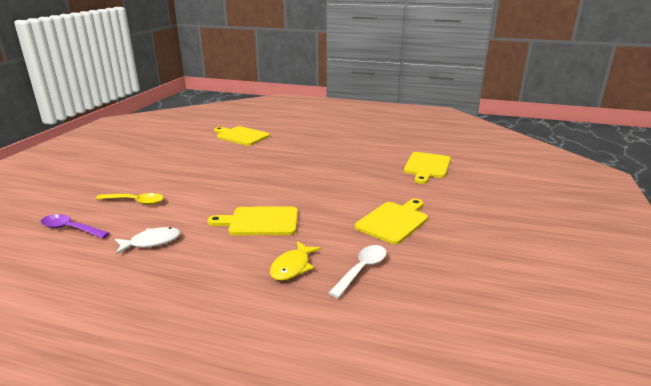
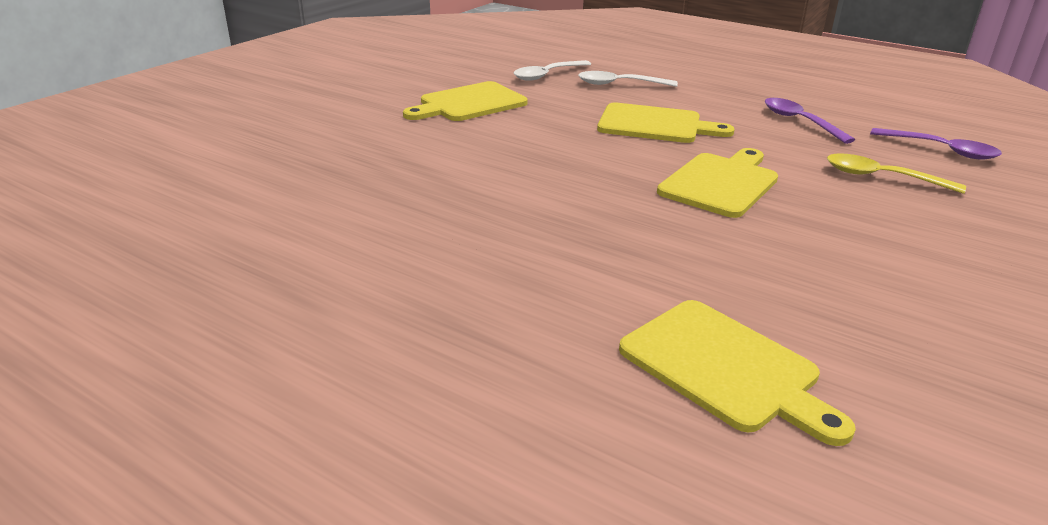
camera: 165 degrees left, 5 degrees up
white fish [115,227,181,254] -> purple spoon [765,98,855,144]
yellow fish [270,241,321,281] -> white spoon [578,71,678,87]
yellow cutting board [404,152,451,184] -> yellow cutting board moved to [657,148,778,218]

